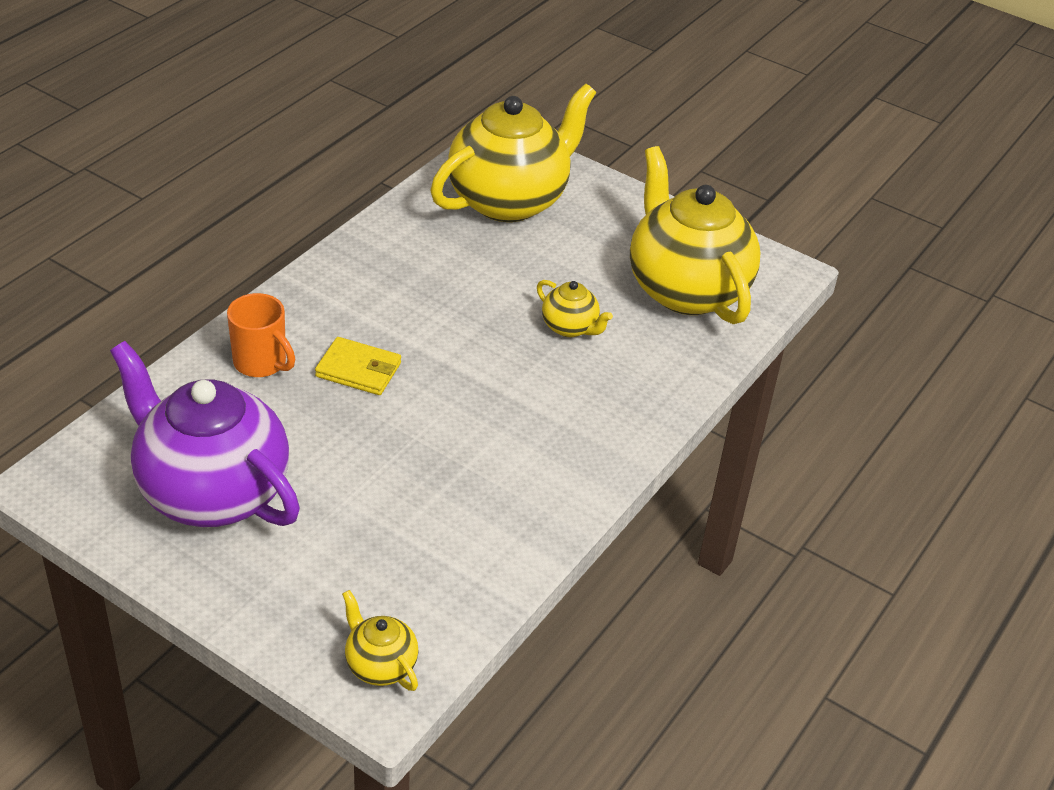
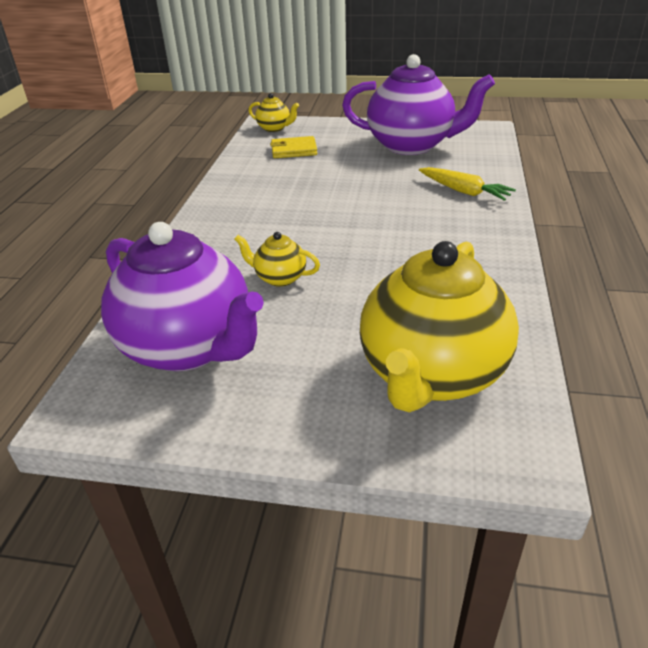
camera: 160 degrees right, 5 degrees down
orange mug [227,293,295,377] -> yellow carrot [419,167,516,201]
yellow wallet [315,337,401,395] -> yellow wallet moved to [270,136,317,158]
yellow teapot [630,146,760,324] -> purple teapot [101,222,264,371]

